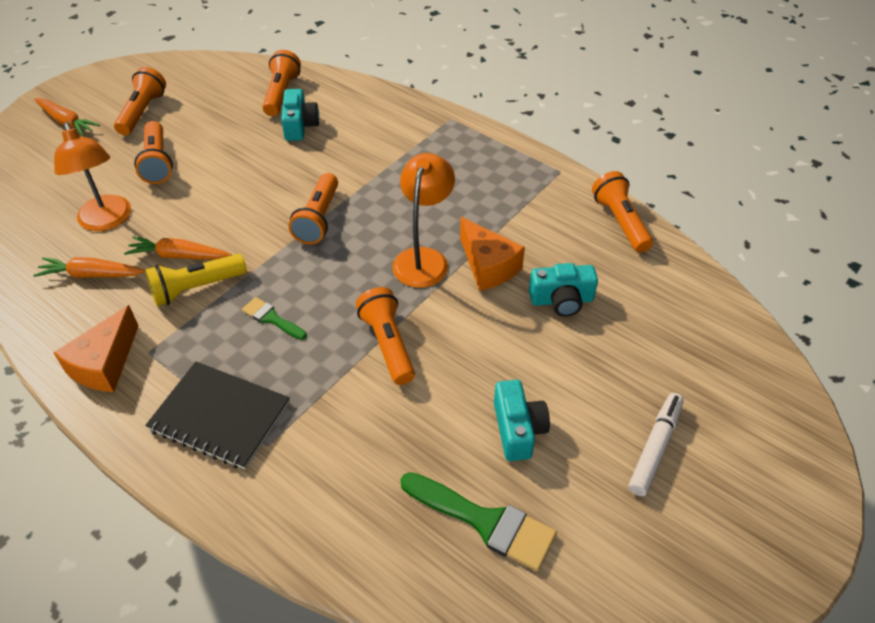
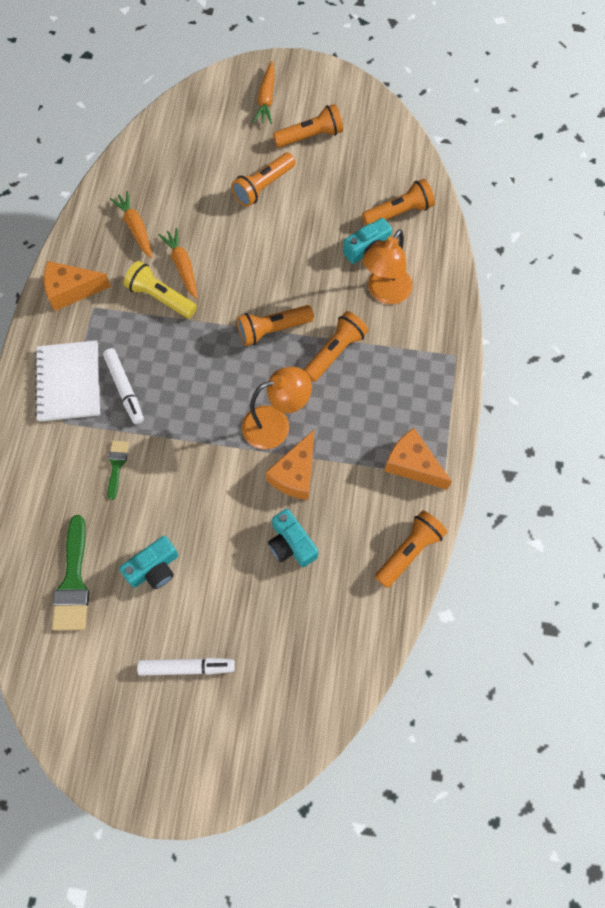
camera: 60 degrees right, 20 degrees up
orange lamp [54,122,131,231] -> orange lamp moved to [362,229,413,304]
black notebook [145,361,290,469] -> white notebook [35,340,100,422]
green brush [242,297,307,340] -> green brush moved to [108,440,129,500]
orange flashlight [356,287,415,385] -> orange flashlight moved to [304,311,368,382]
none -> white marker [103,348,144,424]
none -> orange cheese [384,428,452,490]

